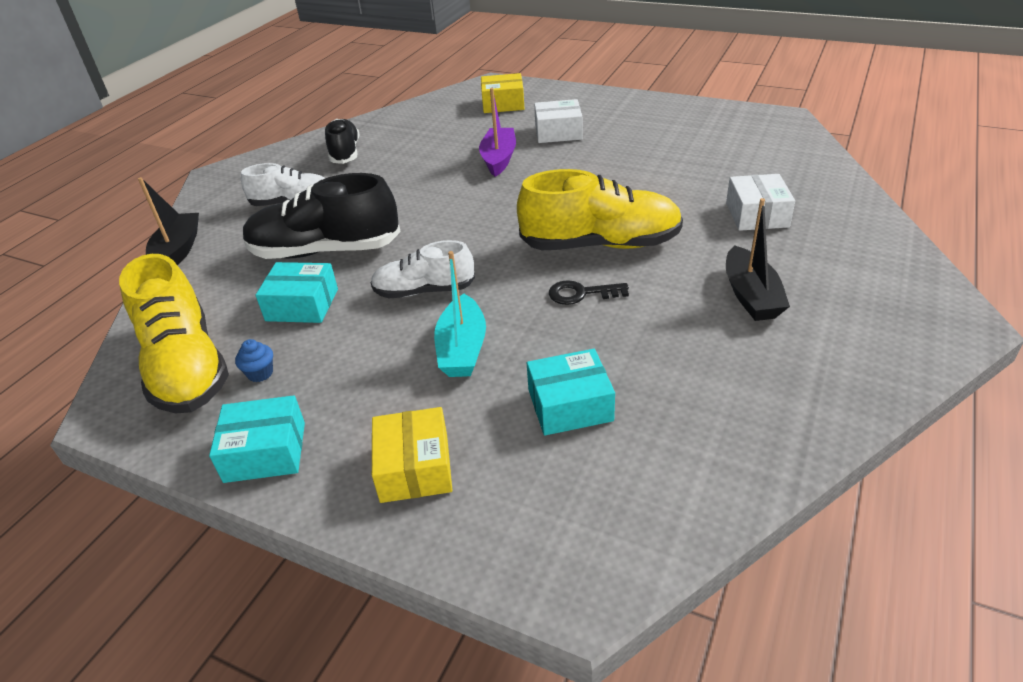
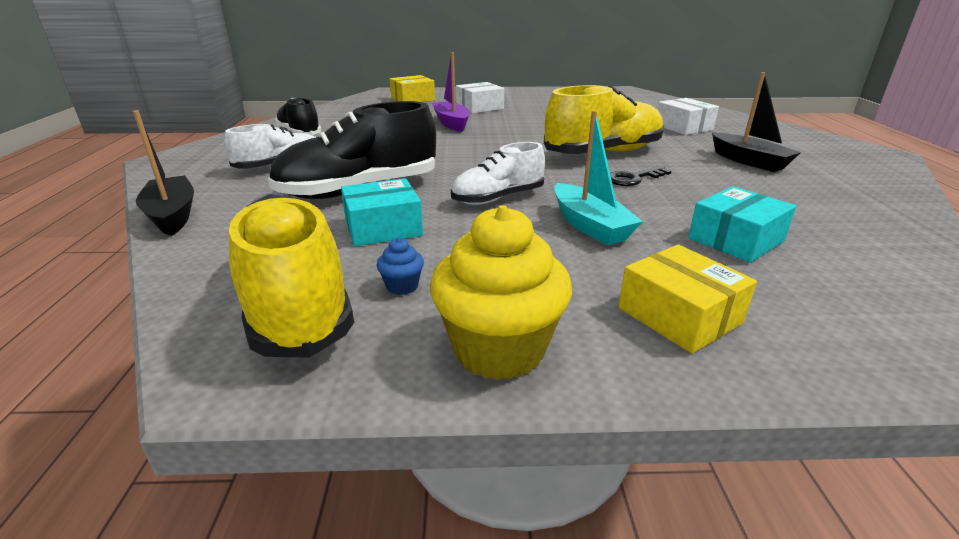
camera: 30 degrees left, 10 degrees down
yellow shoe [119,254,229,414] -> yellow shoe turned 150 degrees counterclockwise [229,195,354,357]
turquoise box [209,395,305,483] -> yellow cupcake [430,205,572,380]

